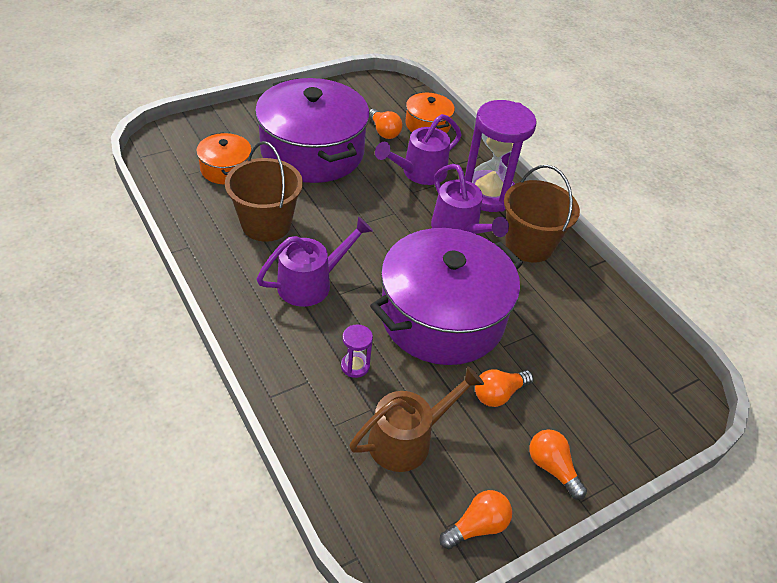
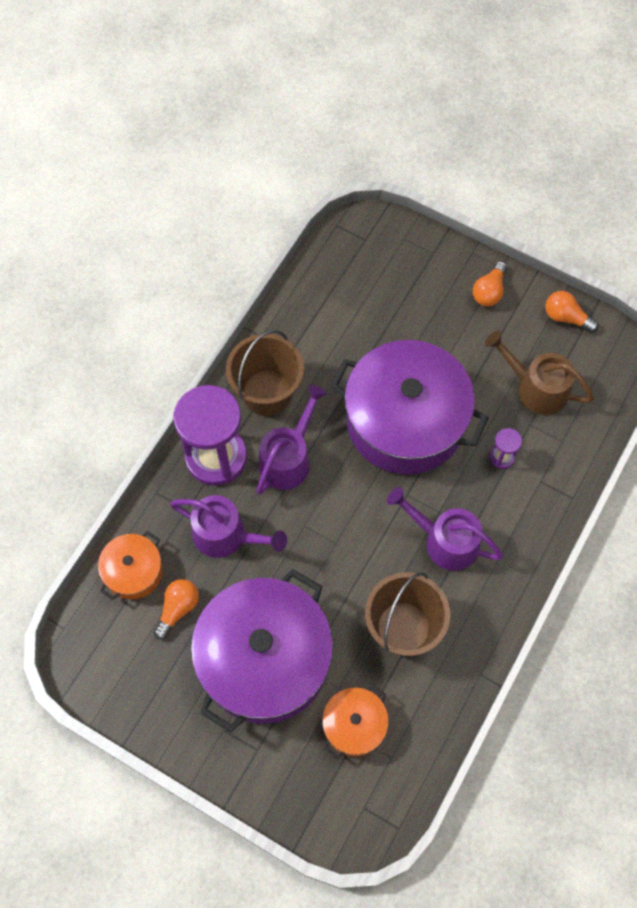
camera: 115 degrees left, 20 degrees up
orange light bulb [475,369,533,407] -> none

